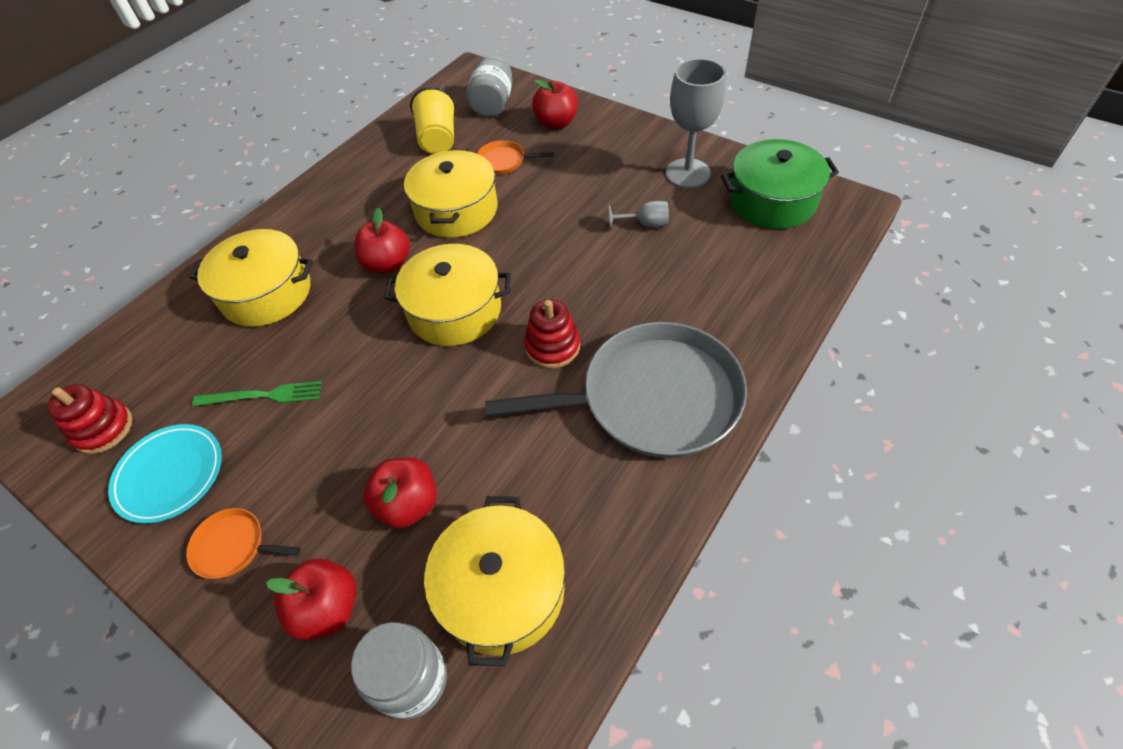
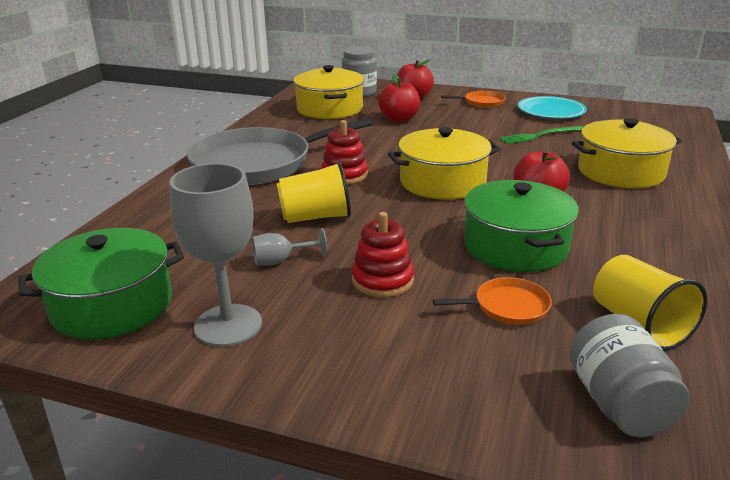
camera: 160 degrees right, 25 degrees down
red stacking toy [47,384,133,454] -> red stacking toy moved to [352,212,414,298]
yellow pot [404,149,498,238] -> green pot [464,180,579,272]
red apple [532,79,578,129] -> none
none -> yellow cup [277,162,351,223]

